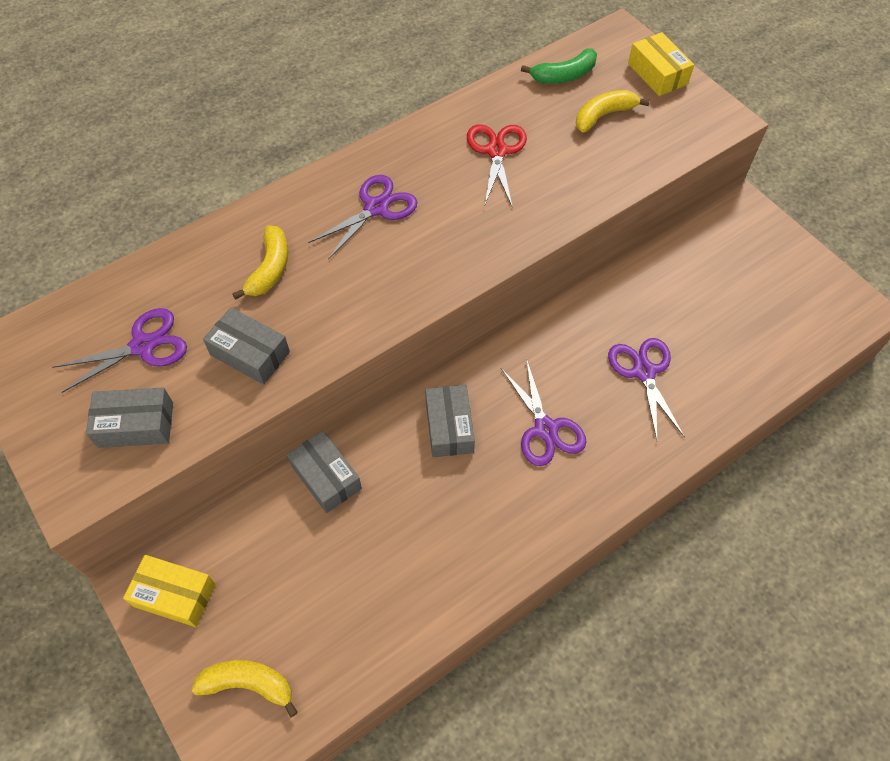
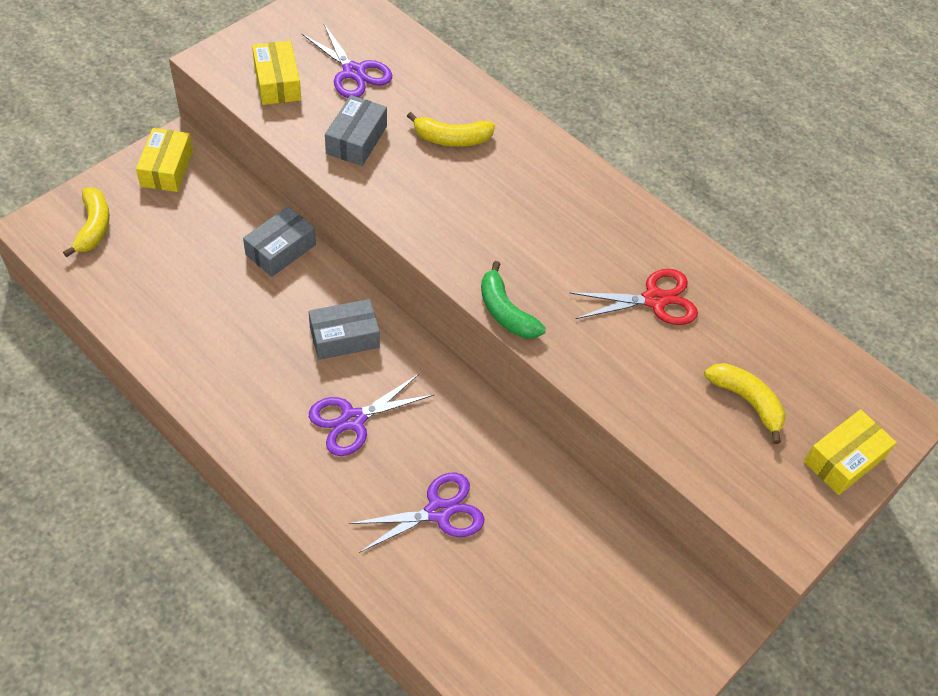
camera: 75 degrees right, 5 degrees down
grey box [86,387,173,448] -> yellow box [252,41,301,105]
purple scissors [308,175,417,260] -> none
green banana [521,49,597,84] -> green banana moved to [481,261,546,339]

